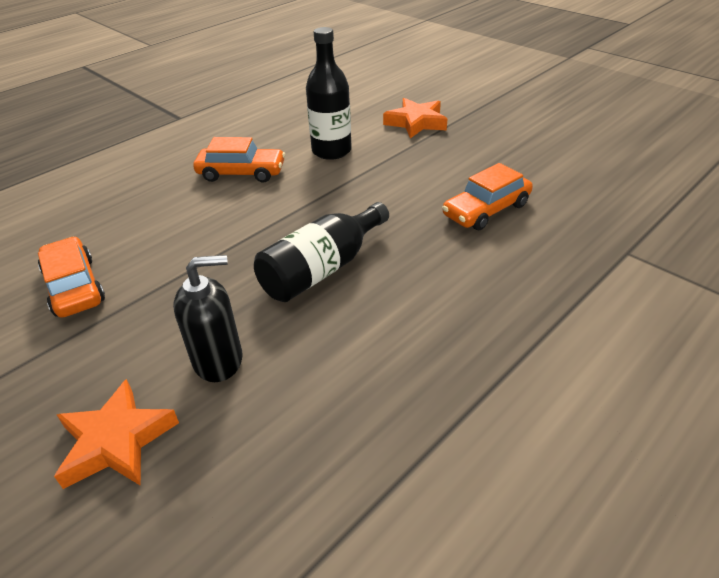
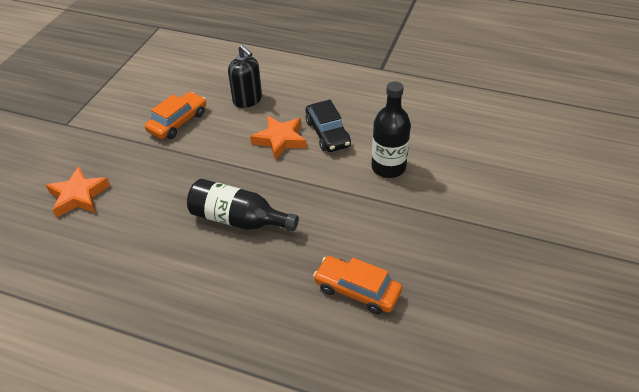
camera: 65 degrees right, 5 degrees up
black soap dispenser [173,255,243,382] -> black soap dispenser moved to [228,45,262,108]
orange car [193,137,285,183] -> black car [306,100,351,152]
orange star [383,98,447,138] -> orange star moved to [250,116,307,160]

